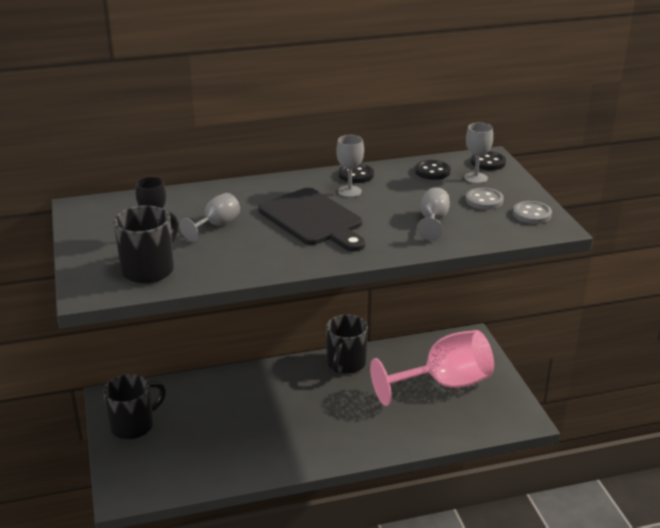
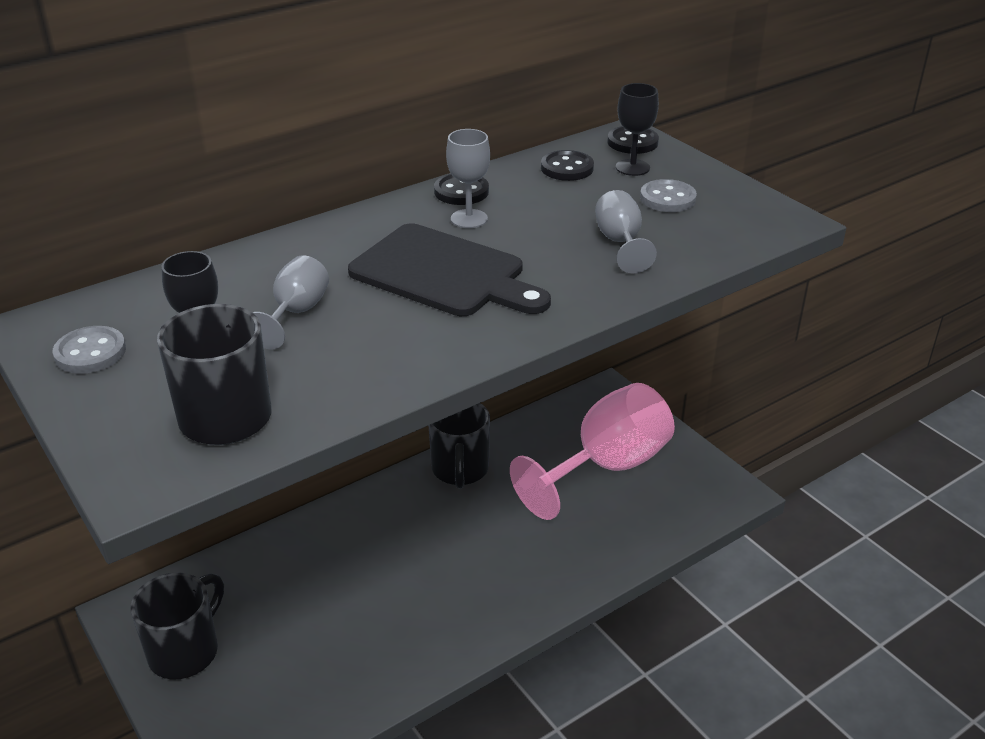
camera: 20 degrees left, 5 degrees up
grey goblet [464,123,493,184] -> black goblet [616,83,659,176]
grey button [513,201,552,224] -> grey button moved to [53,326,126,374]

